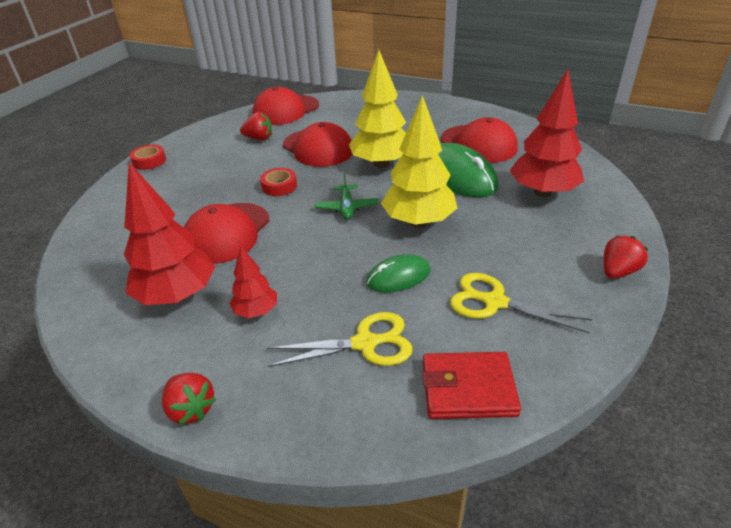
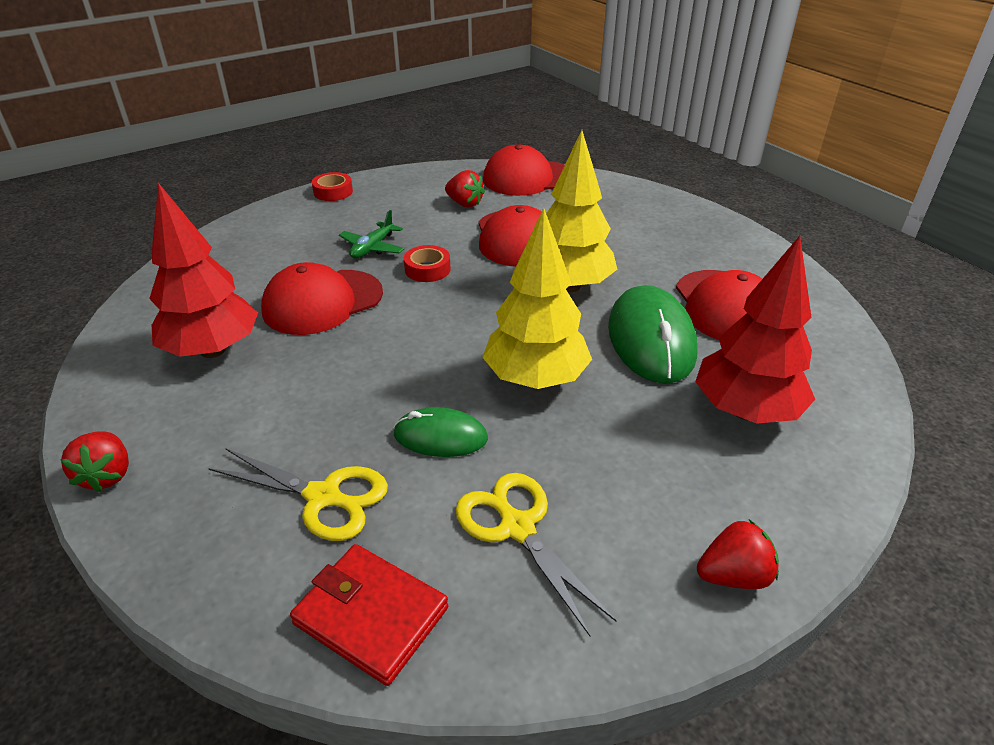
camera: 30 degrees right, 0 degrees up
red tree [229,246,277,318] -> none
green plane [315,173,378,220] -> green plane moved to [339,210,405,259]

